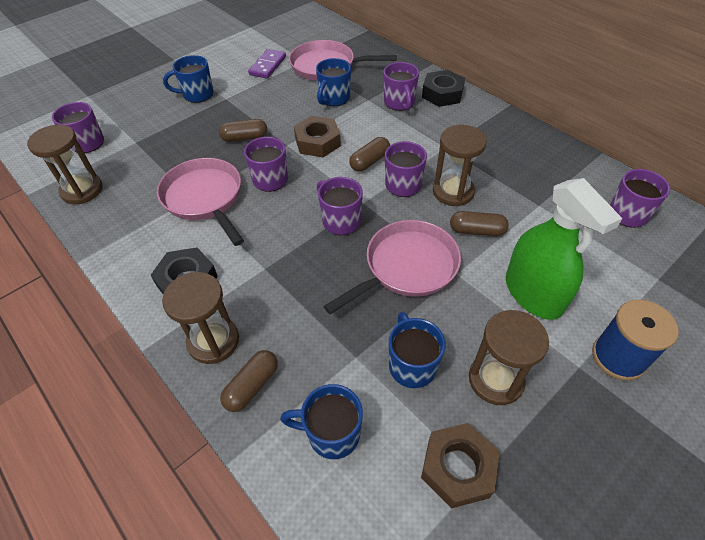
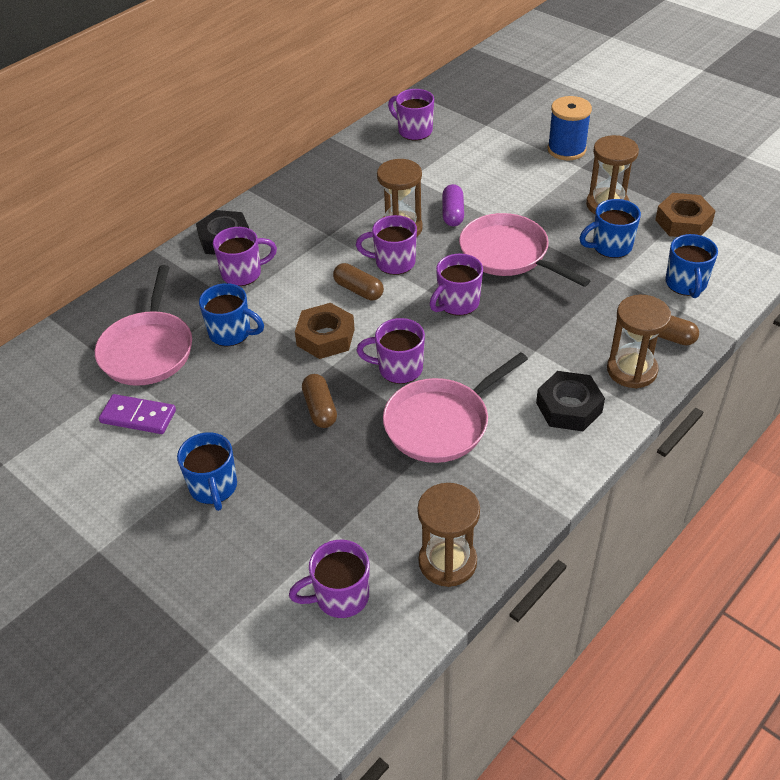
camera: 95 degrees left, 5 degrees down
brown capsule [450,211,509,236] -> purple capsule [442,184,464,226]
green spray bottle [506,178,623,320] -> none

